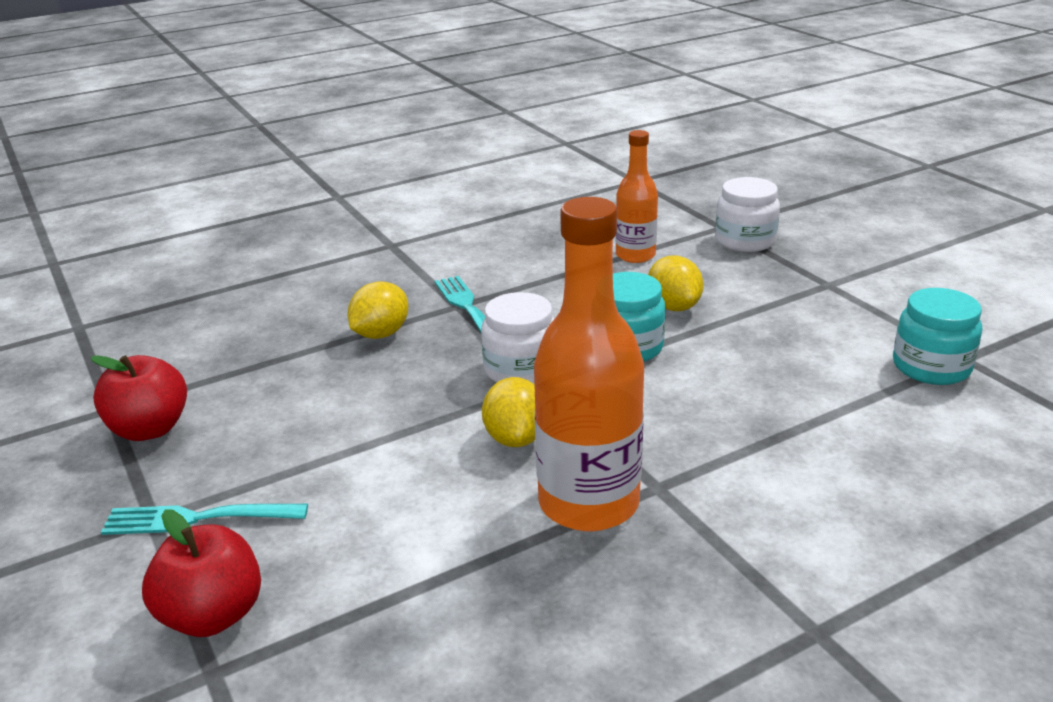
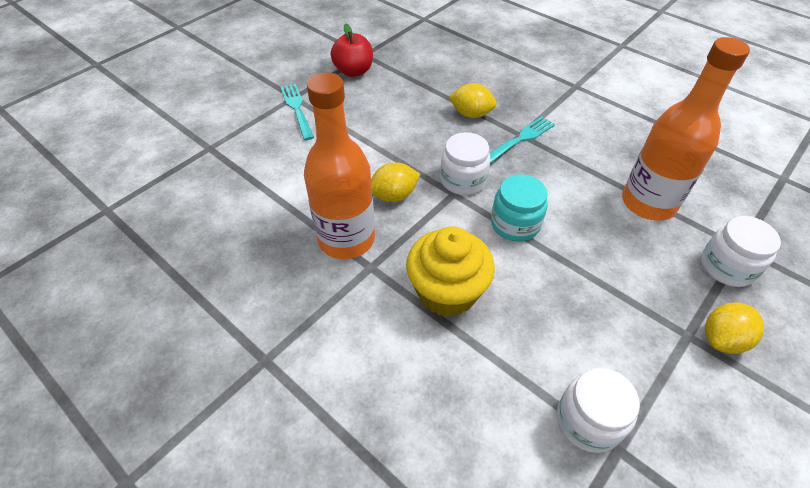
camera: 70 degrees right, 20 degrees up
red apple [142,509,261,637] -> none
orange bottle [615,130,658,263] -> orange bottle [622,37,750,221], size x1.72
yellow lemon [648,255,704,311] -> yellow lemon moved to [705,302,764,354]
turquoise jar [893,288,982,385] -> white jar [557,368,640,453]
none -> yellow cupcake [406,227,495,317]

